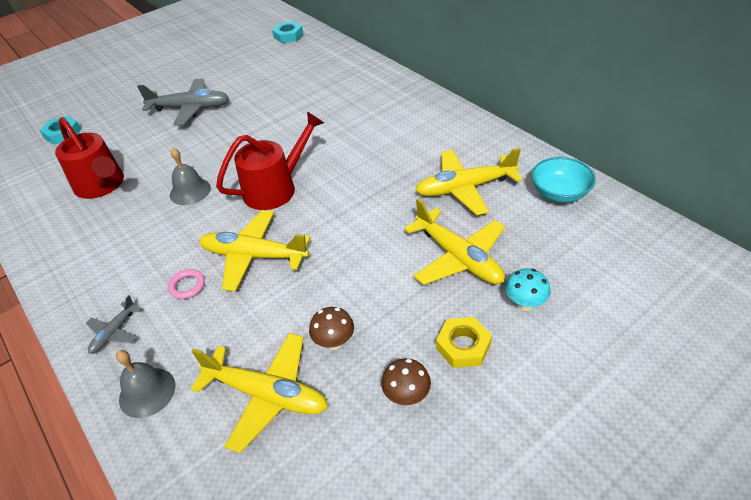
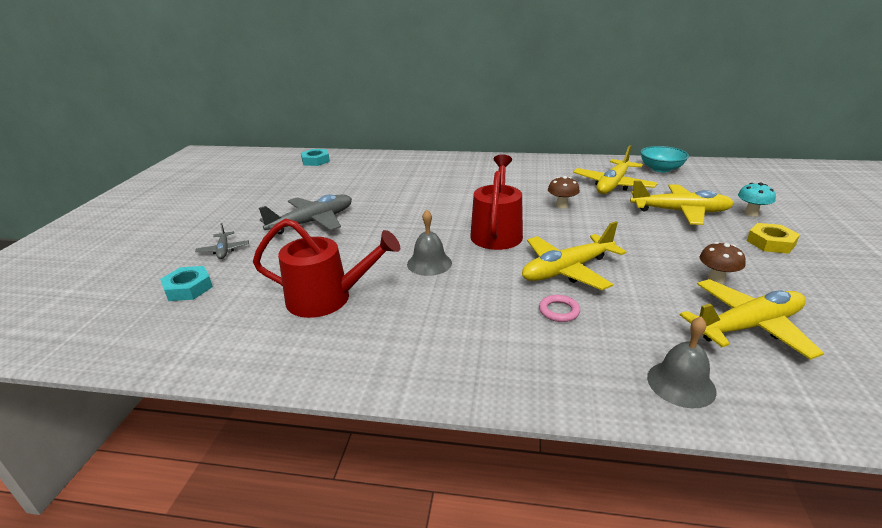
camera: 45 degrees left, 15 degrees down
grey plane [86,295,141,354] -> grey plane moved to [195,223,249,259]
brown mushroom [381,358,431,405] -> brown mushroom moved to [548,176,580,208]

